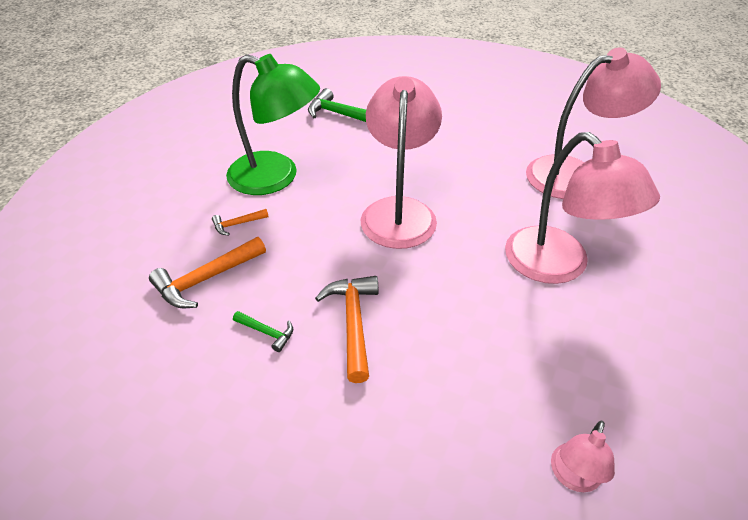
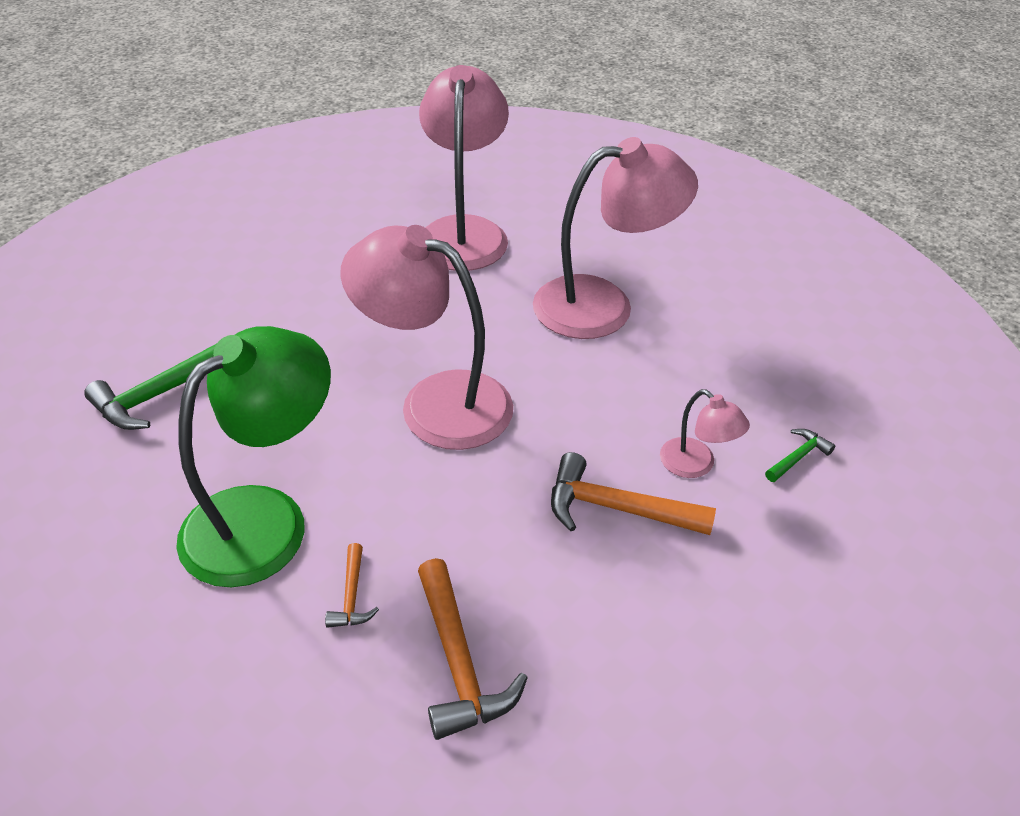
camera: 70 degrees left, 0 degrees up
green hammer [233,311,293,352] -> green hammer moved to [765,429,835,482]
pink lamp [551,421,615,492] -> pink lamp moved to [660,389,750,478]

